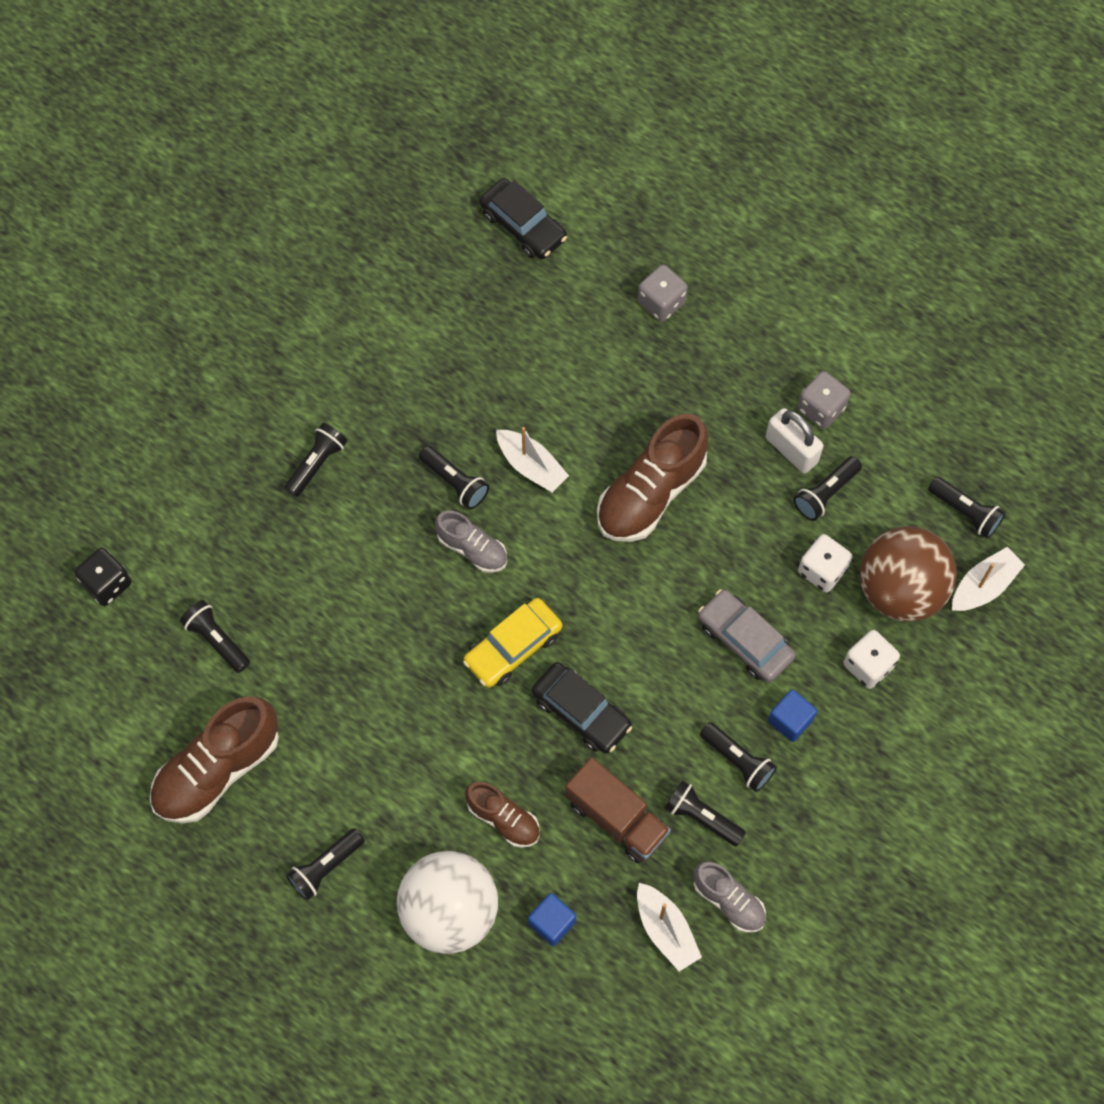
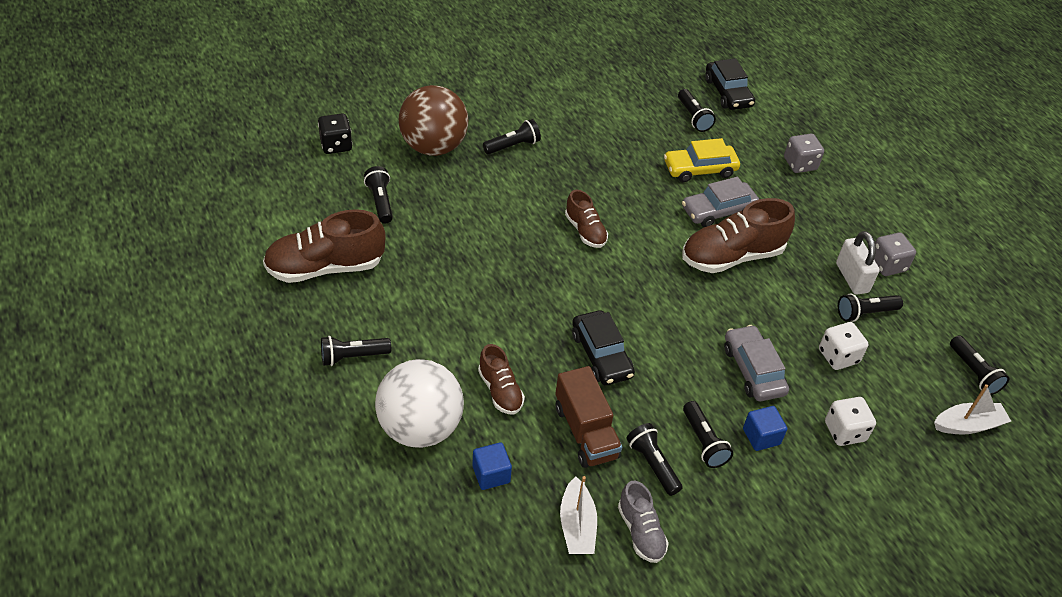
camera: 25 degrees right, 20 degrees down
black flashlight [419,446,489,509] -> black flashlight moved to [678,89,716,132]
grey shoe [435,511,507,573] -> brown shoe [565,190,608,248]
yellow car [463,598,562,688] -> yellow car moved to [664,138,740,182]
white boat [496,427,569,493] -> none
brown ball [860,526,957,622] -> brown ball moved to [399,85,468,156]
none -> grey car [682,177,759,227]

